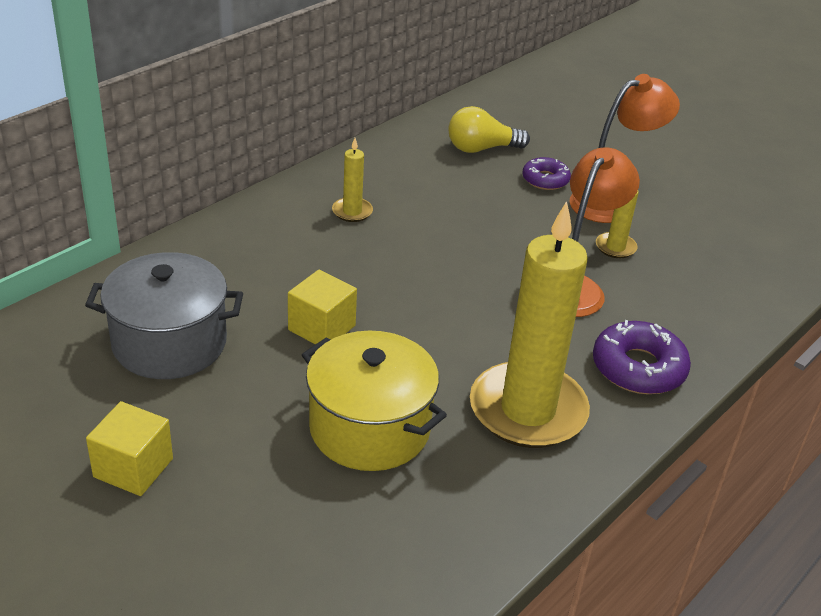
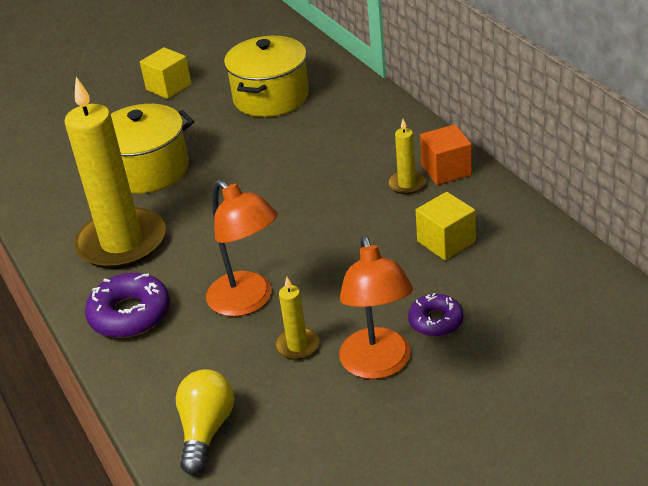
camera: 115 degrees right, 0 degrees up
grey pot [85,252,243,379] -> yellow pot [224,36,309,117]
yellow cube [288,270,357,345] -> yellow cube moved to [416,192,476,260]
yellow light bulb [448,106,530,153] -> yellow light bulb moved to [176,369,234,475]
none -> orange cube [420,124,472,185]

